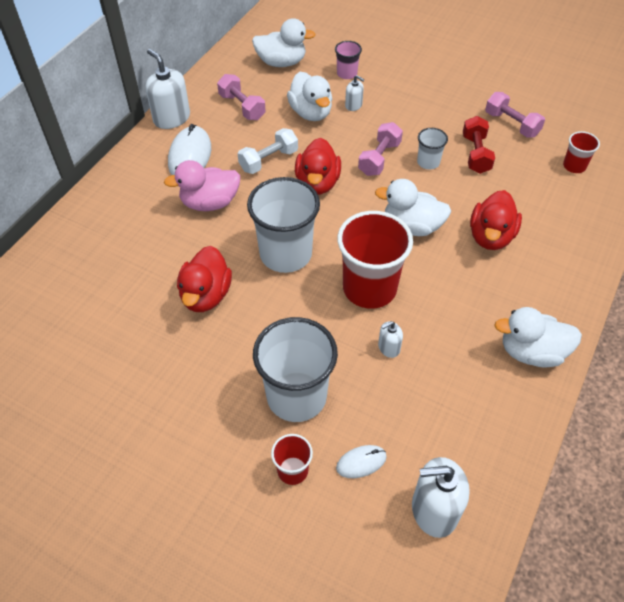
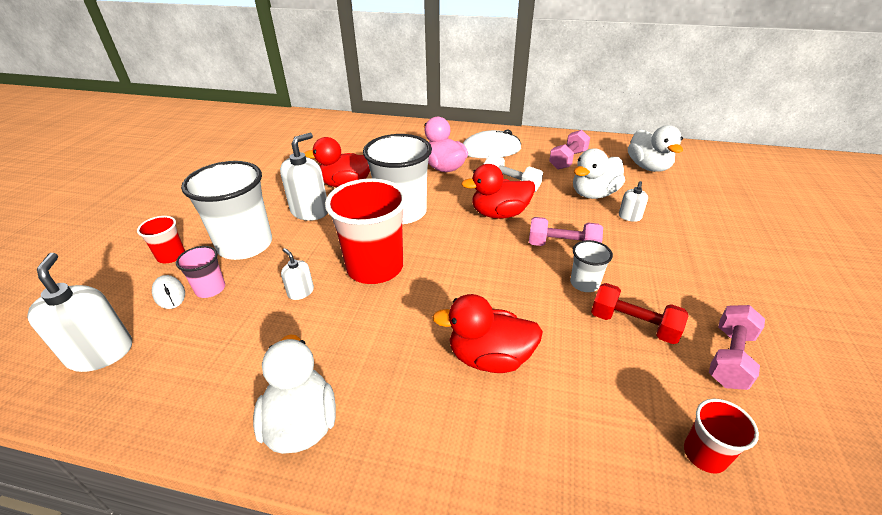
camera: 75 degrees right, 15 degrees down
white soap dispenser [145,49,190,129] -> white soap dispenser moved to [280,133,328,221]
pink cup [335,41,362,79] -> pink cup moved to [176,246,225,298]
white duck [375,179,451,236] -> none
red dumbbell [463,116,495,174] -> red dumbbell turned 45 degrees clockwise [591,283,688,344]

